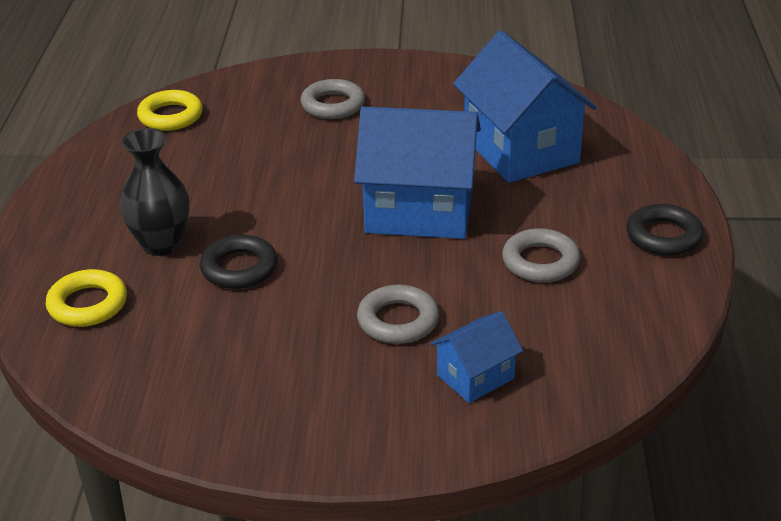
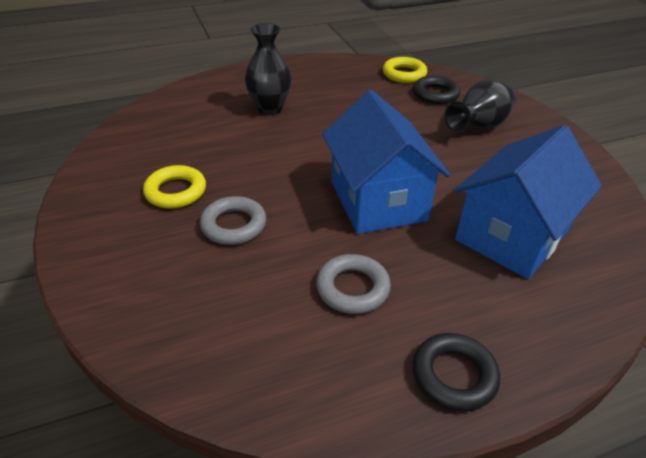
camera: 65 degrees right, 5 degrees up
yellow ring [46,269,127,327] -> yellow ring moved to [143,165,206,209]
black ring [200,235,278,289] -> black ring moved to [413,76,461,105]
grey ring [301,79,365,119] -> black vase [444,80,516,132]
blue house [430,311,523,403] -> none

